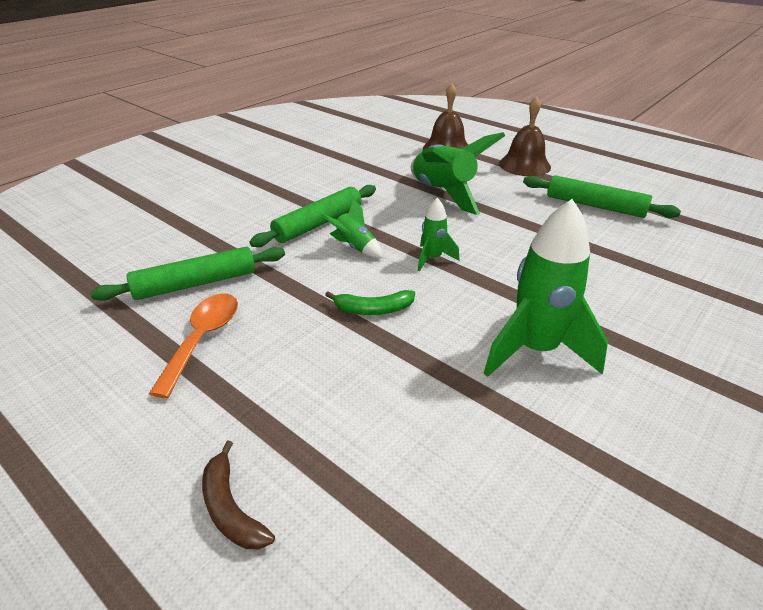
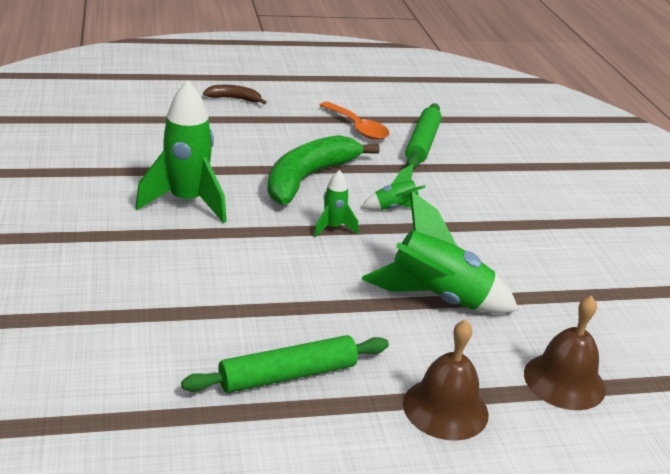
camera: 125 degrees right, 5 degrees down
green rolling pin [250,185,376,247] -> none
green banana [325,290,415,315] -> green banana [267,135,380,205], size x2.13

